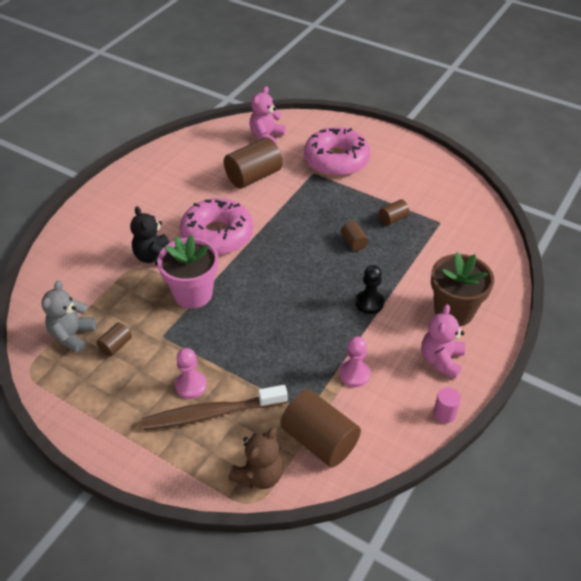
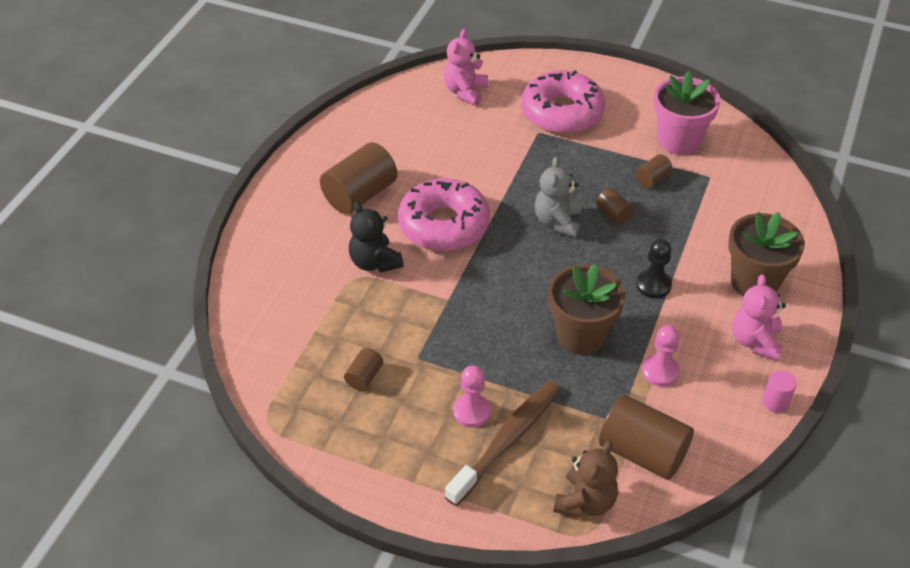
camera: 10 degrees left, 0 degrees up
grey teddy bear [42,280,96,353] -> grey teddy bear moved to [535,157,581,238]
brown toothbrush [142,385,288,430] -> brown toothbrush turned 150 degrees clockwise [445,380,560,506]
pink flower pot [157,235,218,309] -> pink flower pot moved to [654,71,721,155]
brown cylinder [224,137,283,188] -> brown cylinder moved to [320,142,397,214]
none -> brown flower pot [548,264,625,355]

